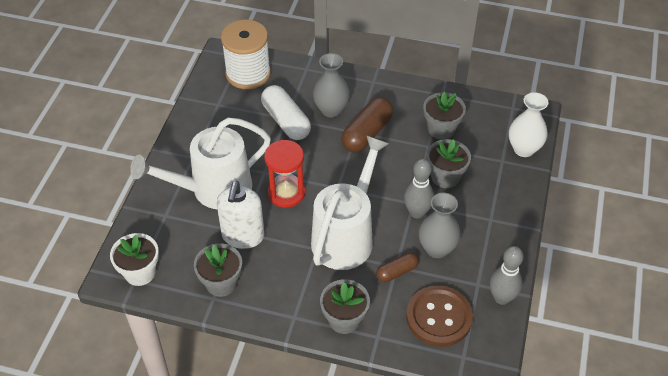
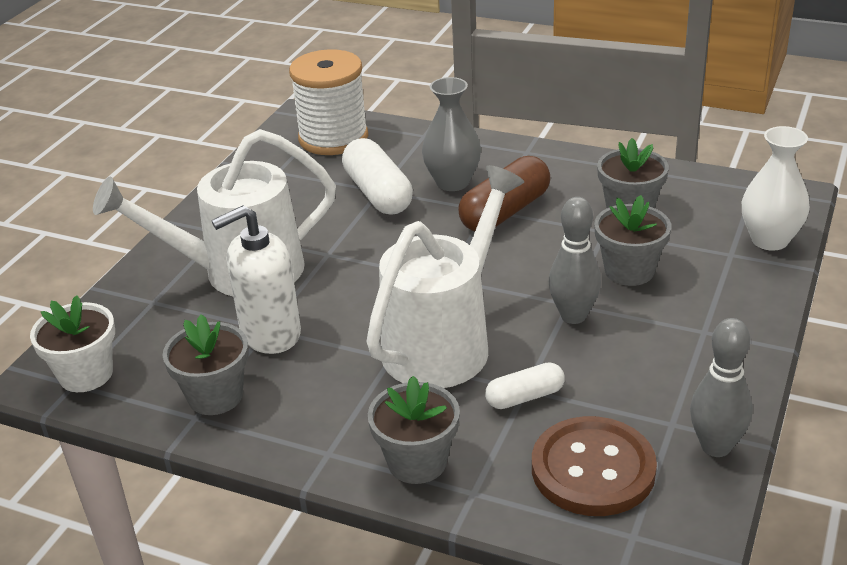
camera: 10 degrees right, 15 degrees down
white soap dispenser [217,181,264,249] -> white soap dispenser turned 45 degrees clockwise [211,205,301,354]
red hourglass [264,140,305,208] -> none
brown capsule [376,253,419,282] -> white capsule [485,362,565,409]
grey vase [419,193,461,258] -> none

